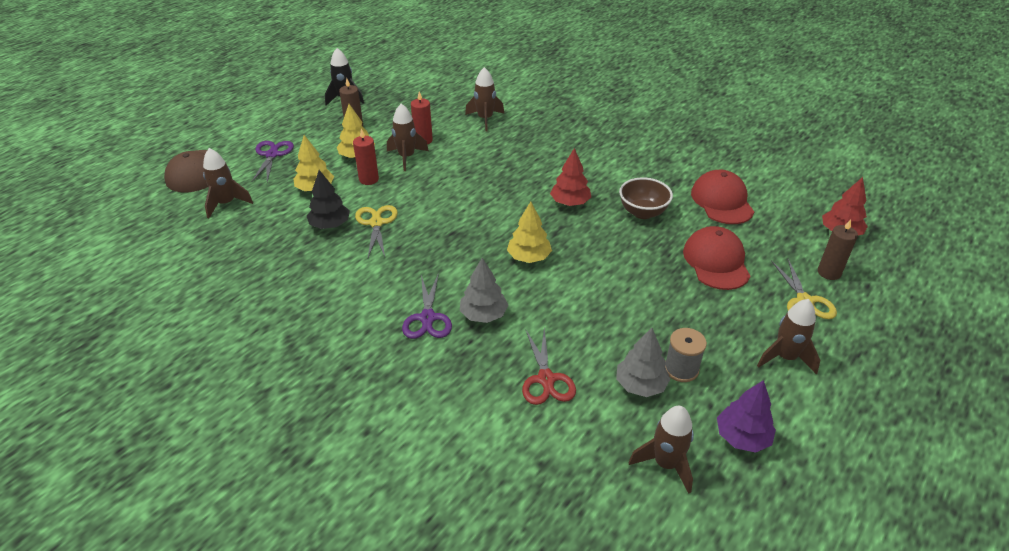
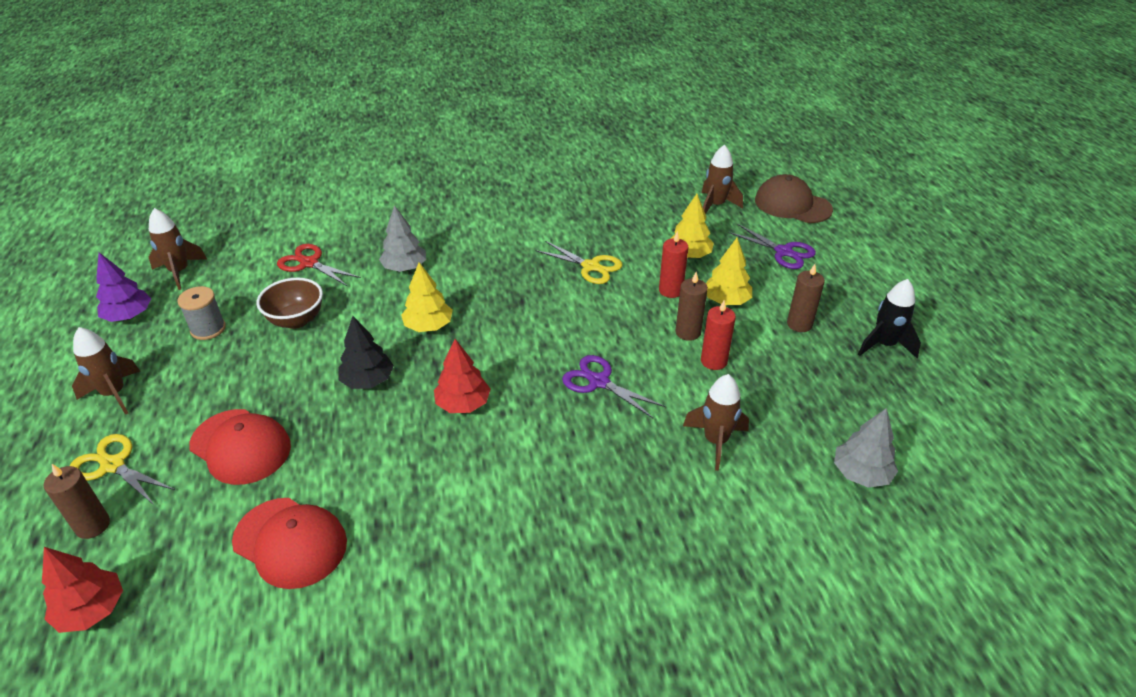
camera: 130 degrees right, 0 degrees up
black tree [307,170,350,229] -> black tree moved to [338,316,394,389]
brown rocket [387,104,429,171] -> brown candle [675,272,708,341]
purple scissors [402,273,452,339] -> purple scissors moved to [562,355,665,419]
grey tree [616,328,670,397] -> grey tree moved to [834,408,898,488]
brown bowl [619,177,673,219] -> brown bowl moved to [257,278,323,329]

